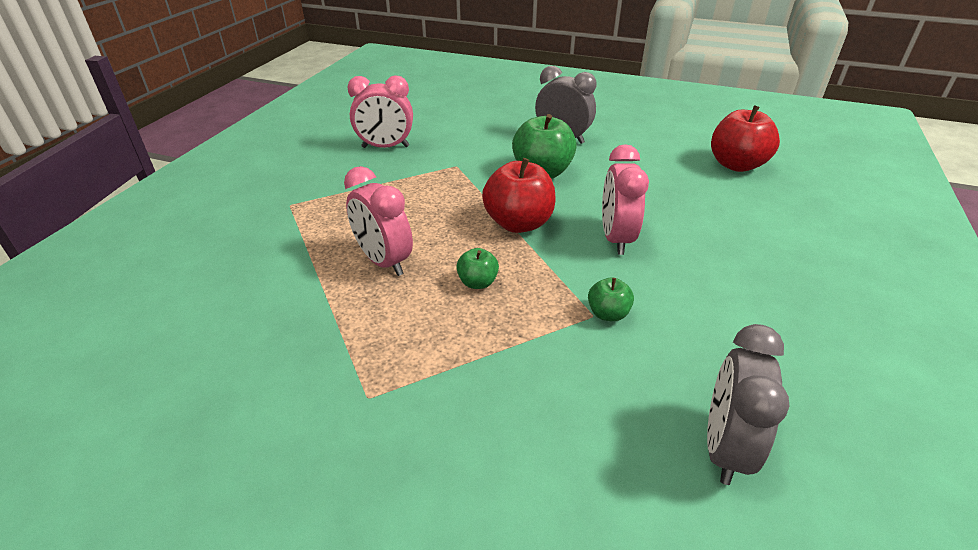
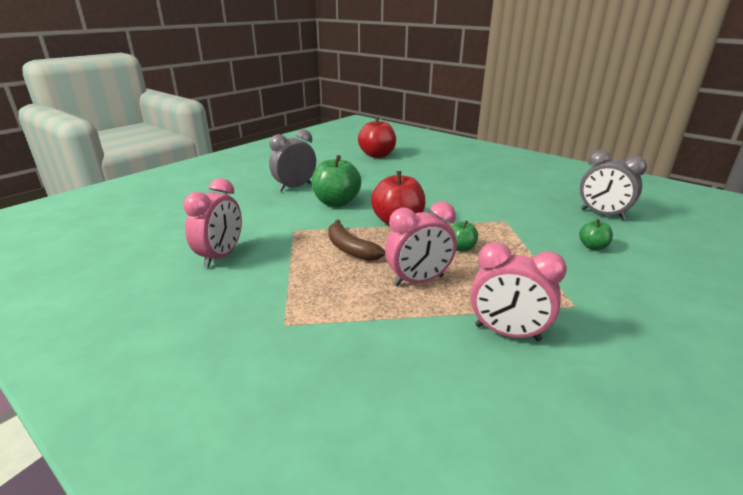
camera: 70 degrees left, 10 degrees down
green apple [588,277,634,321] -> green apple moved to [579,219,613,250]
pink clock [602,144,649,255] -> pink clock moved to [470,242,567,341]
none -> brown banana [328,219,385,261]

